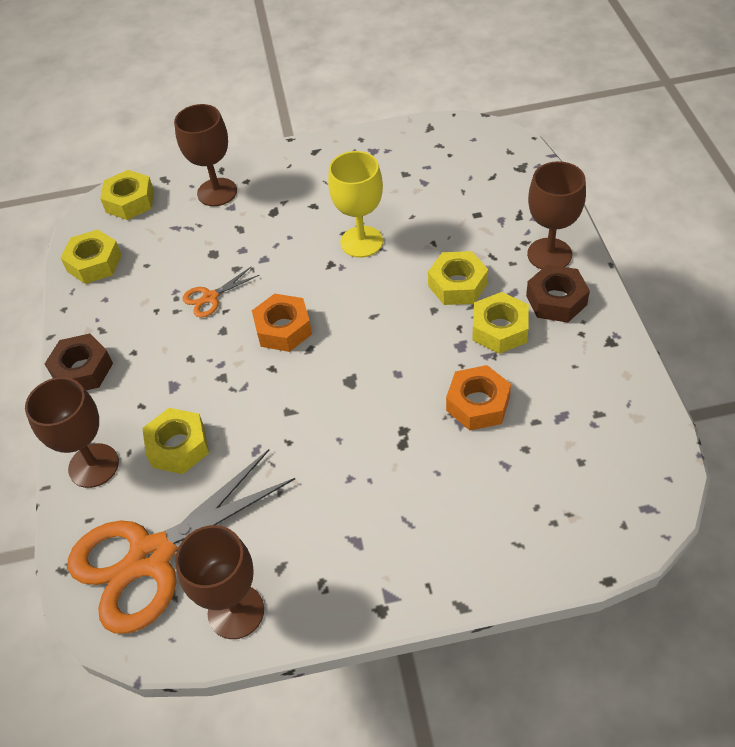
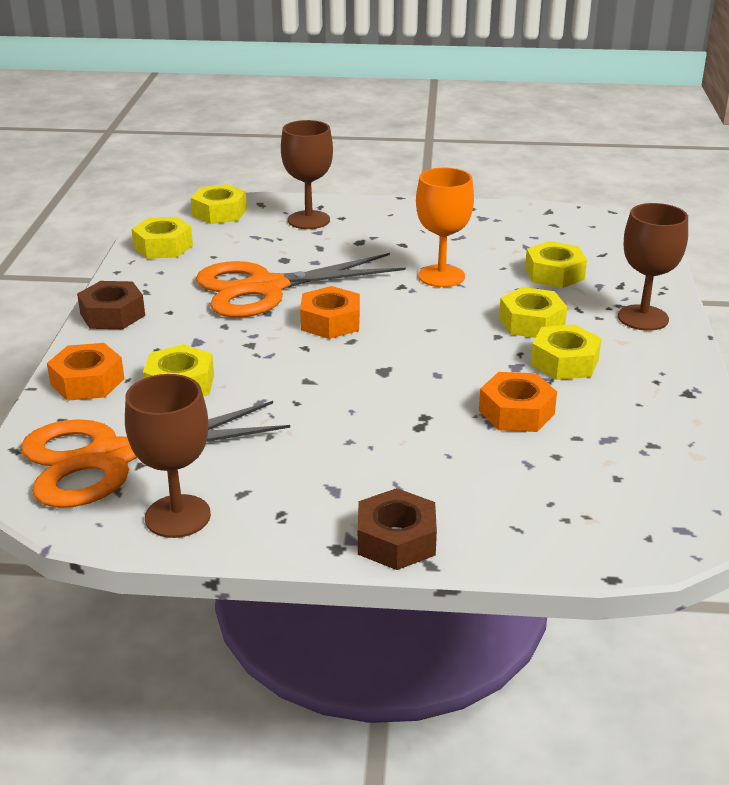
camera: 10 degrees right, 20 degrees down
brown goblet [25,377,119,488] -> orange nut [47,343,124,401]
orange scissors [183,267,260,317] -> orange scissors [196,253,406,318], size x2.44
yellow goblet [328,151,383,258] -> orange goblet [416,168,474,287]
brown nut [526,265,590,323] -> brown nut moved to [358,488,437,570]
none -> yellow nut [525,241,587,288]

